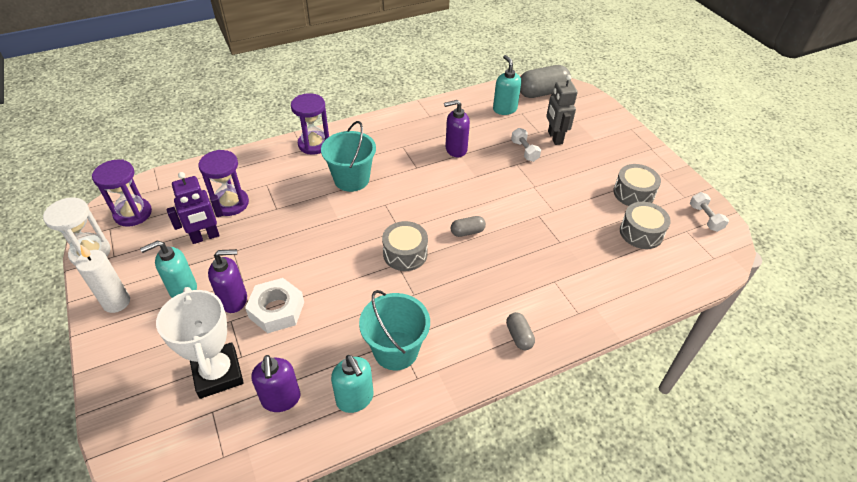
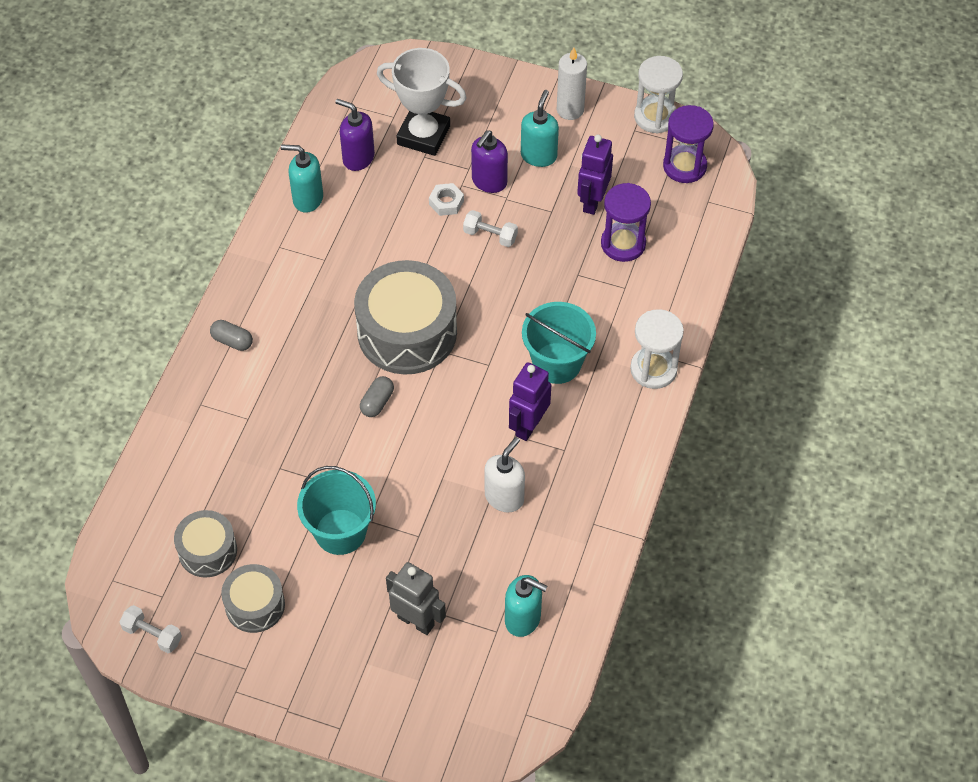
camera: 135 degrees right, 10 degrees up
white nut [245,278,304,333] -> white nut [429,183,464,216], size x0.58
purple hourglass [291,93,329,155] -> white hourglass [630,309,684,389]
turquoise bucket [359,290,430,370] -> turquoise bucket moved to [297,466,376,555]
grey drum [382,221,428,271] -> grey drum [354,260,457,375], size x1.83
purple soap dispenser [444,100,470,157] -> white soap dispenser [485,437,525,512]
white dumbbell [511,128,541,162] -> white dumbbell moved to [463,210,518,247]
grey capsule [520,65,571,98] -> none
none -> purple robot [509,363,551,441]

